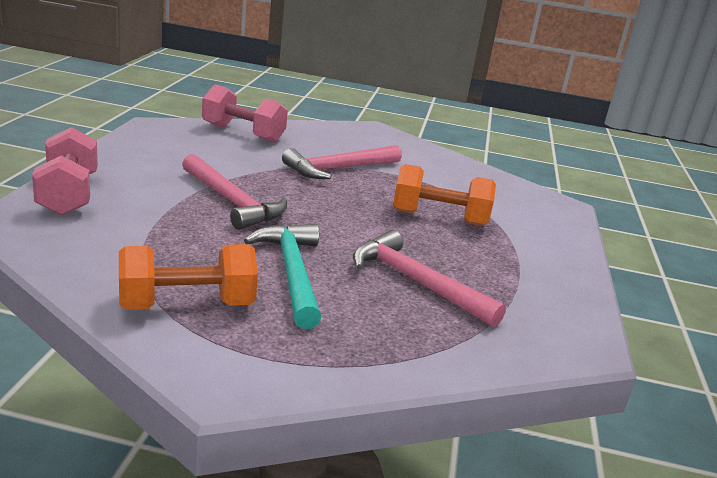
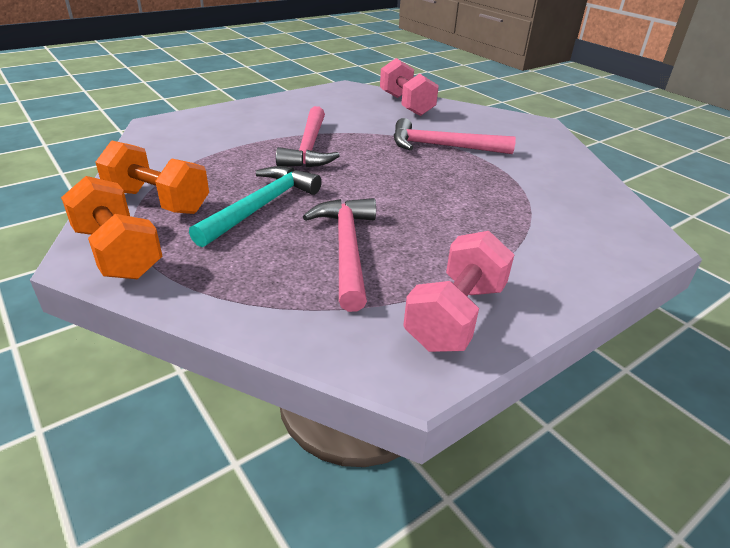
camera: 45 degrees right, 10 degrees up
pink dumbbell [32,127,98,216] -> pink dumbbell moved to [403,231,514,352]
orange dumbbell [393,164,496,226] -> orange dumbbell moved to [61,176,163,279]

